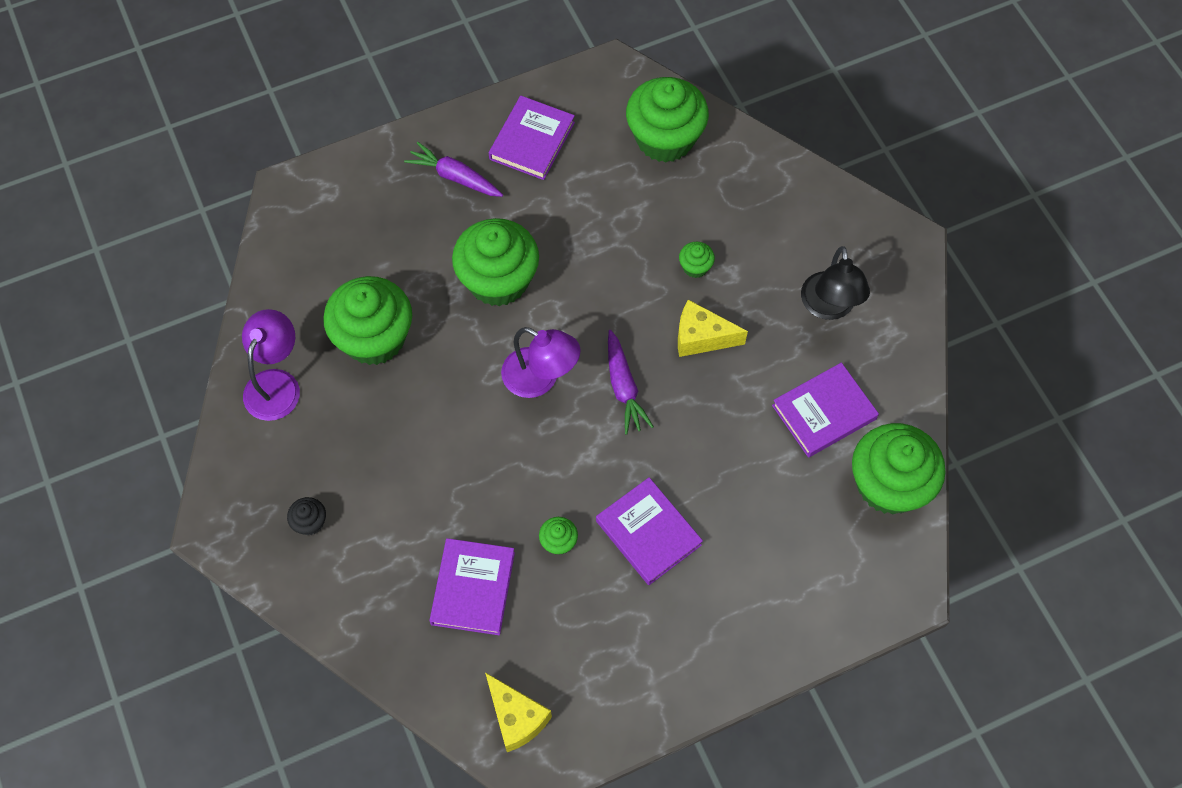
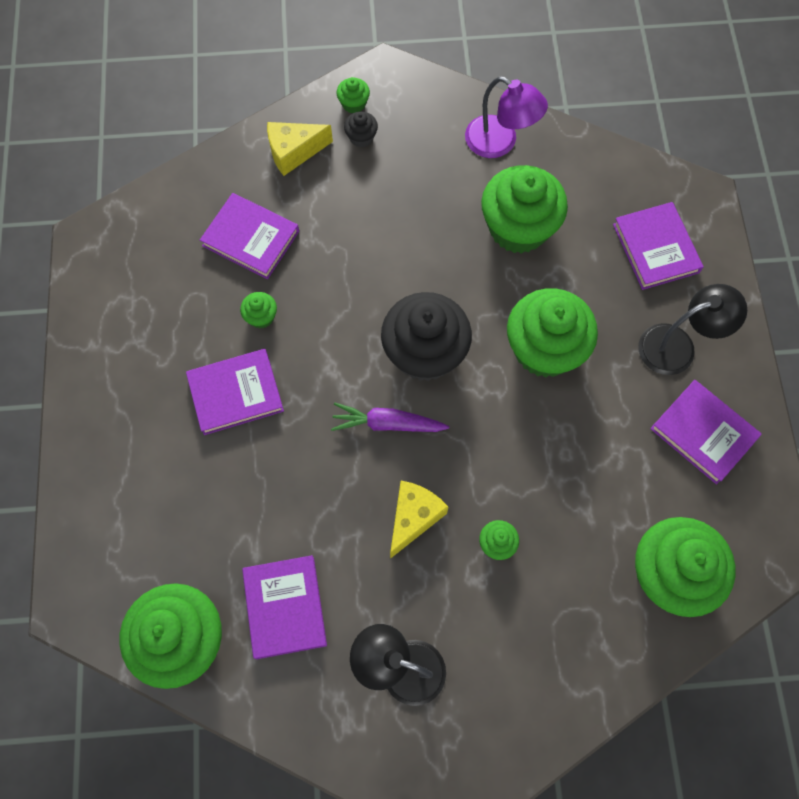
camera: 110 degrees right, 5 degrees up
purple carrot [404,142,503,197] -> black lamp [638,284,747,375]
yellow cheese [485,672,552,752] -> yellow cheese moved to [267,122,333,176]
purple lamp [501,327,580,398] -> black cupcake [381,292,472,381]
none -> green cupcake [337,77,370,113]
none -> purple book [613,202,704,290]

